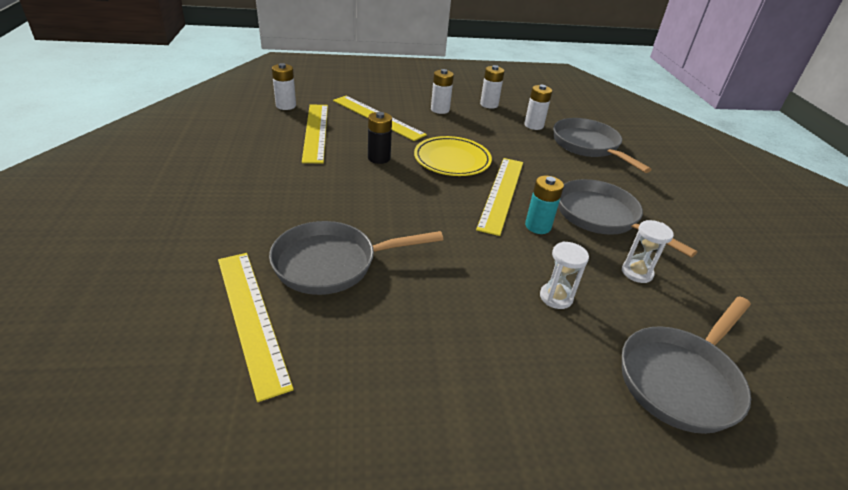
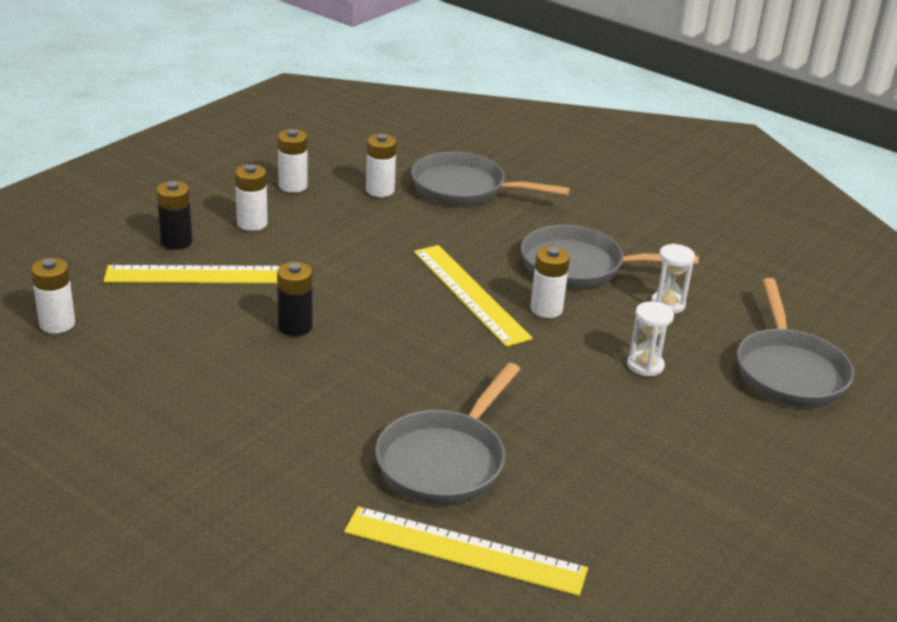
camera: 45 degrees left, 5 degrees down
yellow ruler [302,104,328,163] -> none
yellow plate [414,136,492,176] -> none
turquoise battery [525,176,564,234] -> white battery [530,246,570,318]
none -> black battery [156,181,192,250]

